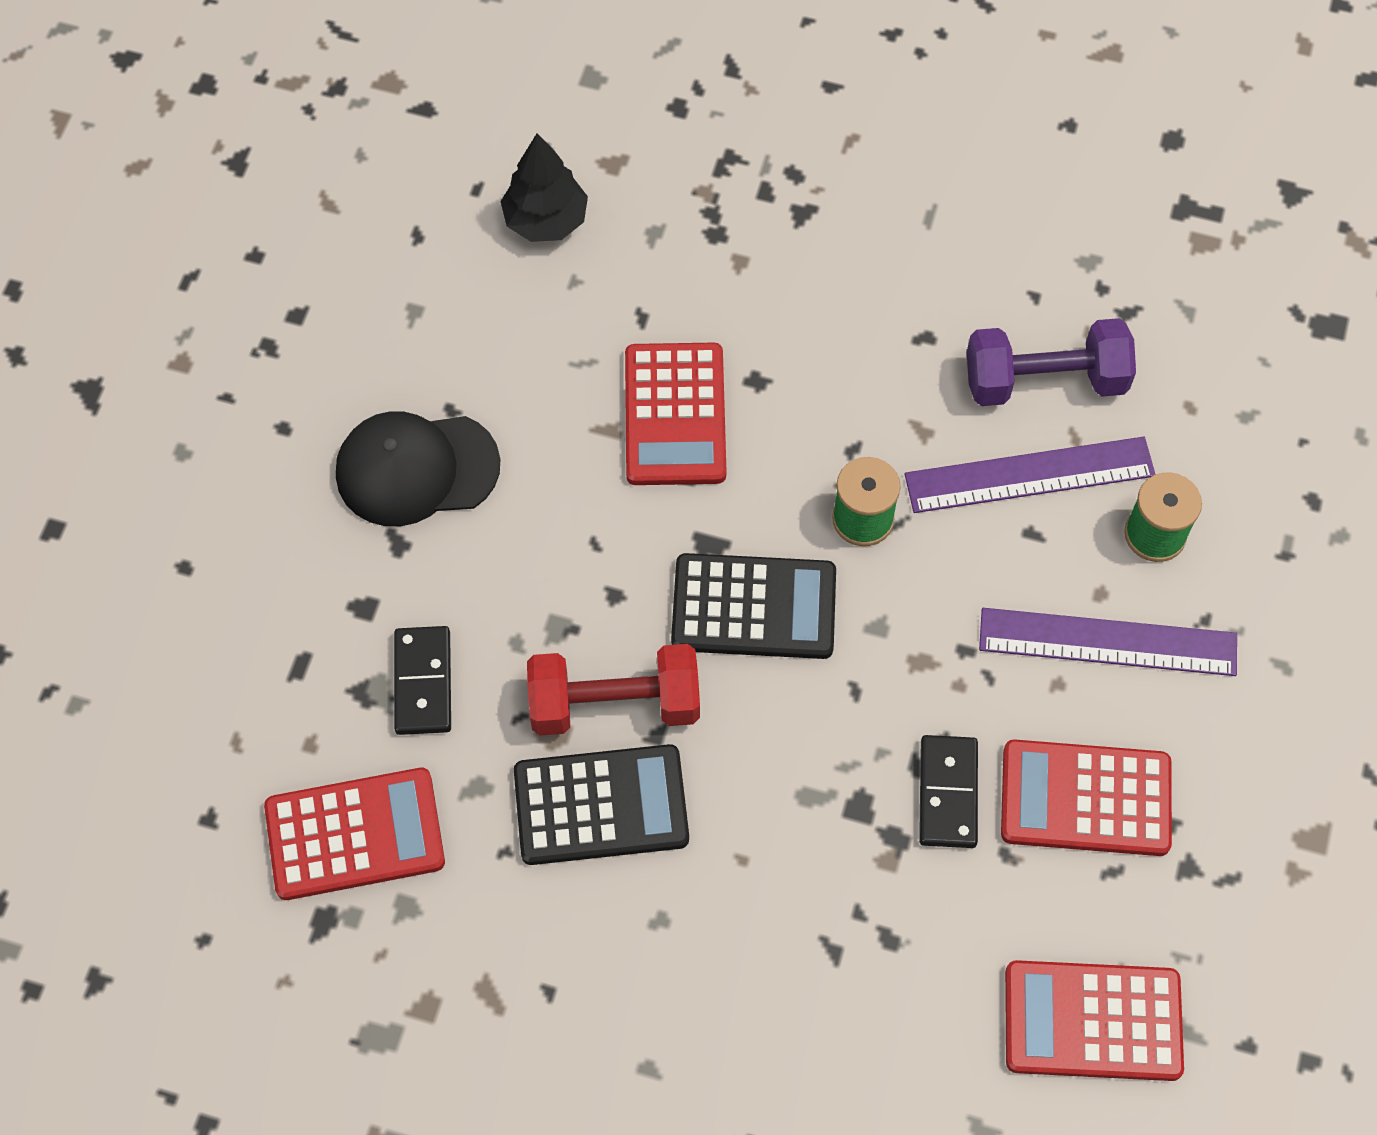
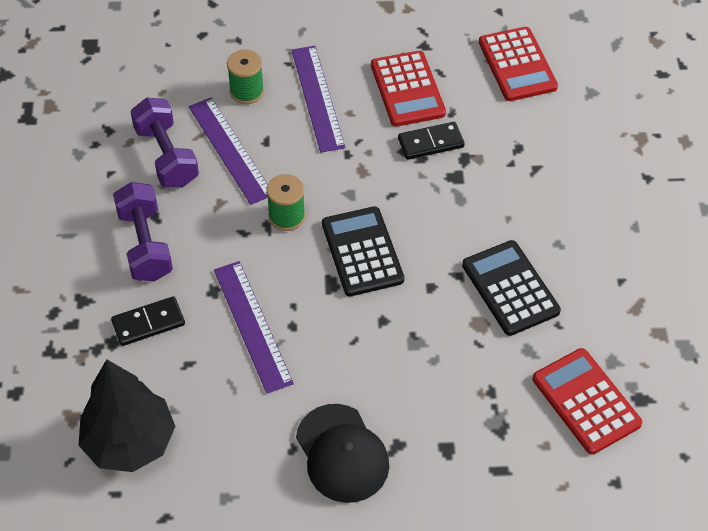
camera: 110 degrees left, 10 degrees down
black domino [394,626,451,735] -> black domino moved to [111,296,185,346]
black tree [500,133,588,242] -> black tree [79,359,175,472], size x1.56
red dumbbell [527,644,700,735] -> none
red calculator [625,343,726,485] -> purple ruler [214,261,294,393]
none -> purple dumbbell [113,182,173,282]

